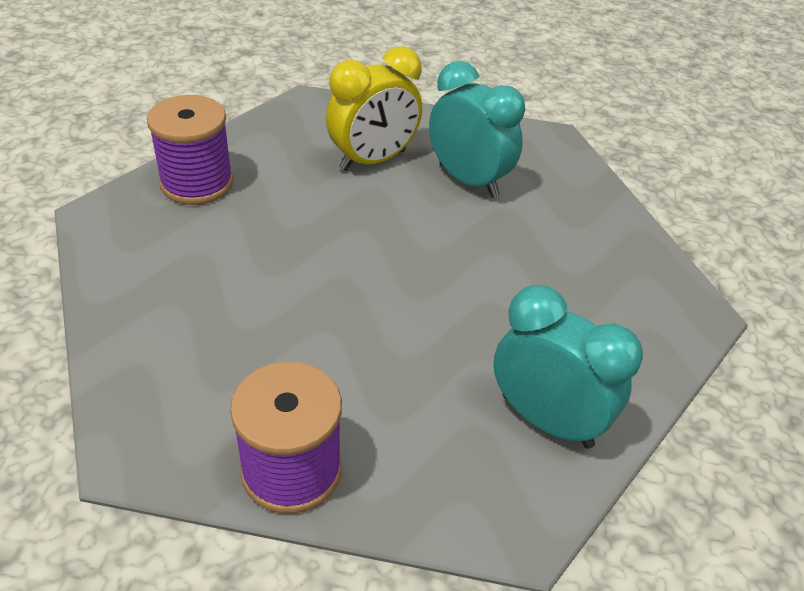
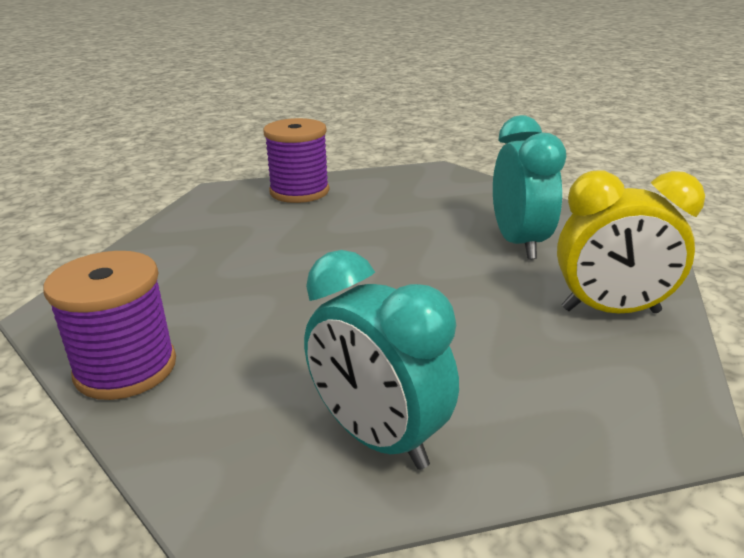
camera: 40 degrees right, 15 degrees down
yellow clock [326,46,422,171] -> yellow clock moved to [557,170,705,313]
turquoise clock [493,285,643,449] -> turquoise clock turned 150 degrees clockwise [304,250,459,470]

